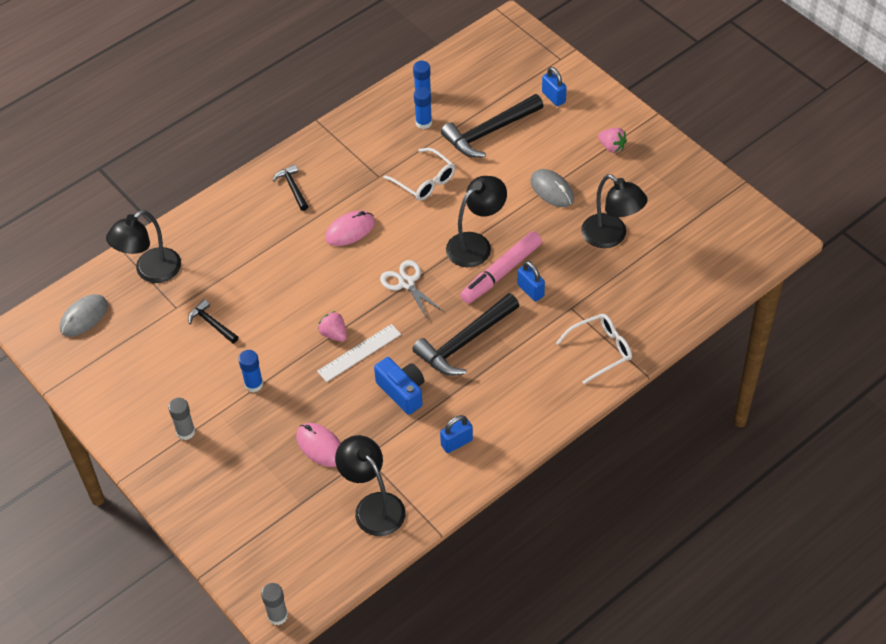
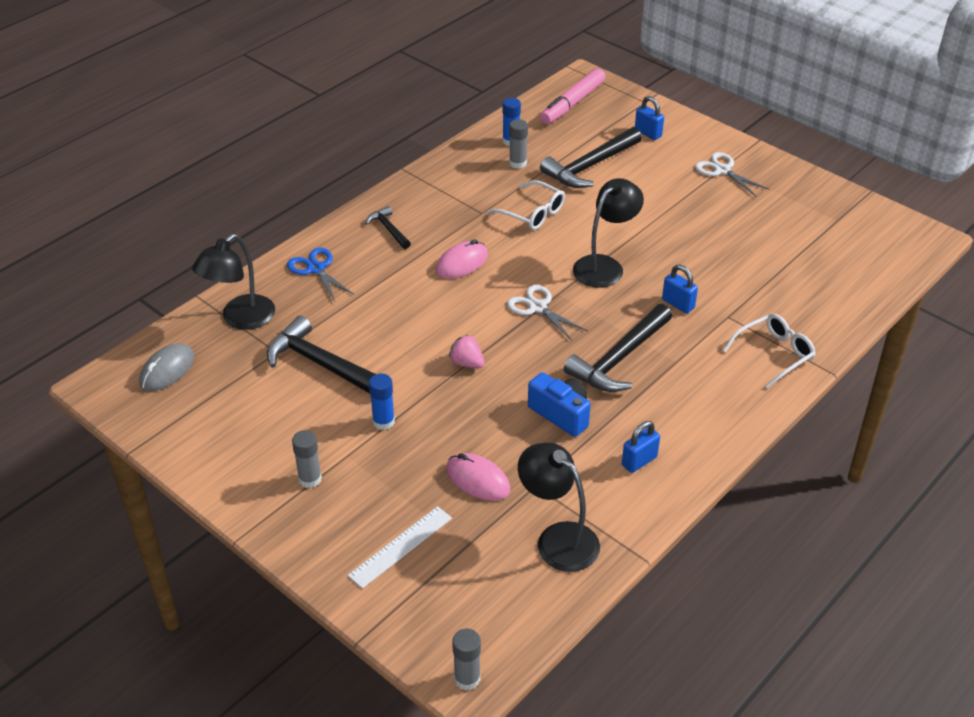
camera: 10 degrees left, 10 degrees down
black hammer [188,299,238,344] -> black hammer [267,316,376,394], size x1.91
white ruler [317,324,401,382] -> white ruler moved to [348,506,452,589]
blue glue stick [414,87,432,129] -> grey glue stick [509,119,528,169]
pink marker [460,231,542,304] -> pink marker moved to [540,68,606,124]
grey mouse [530,169,574,207] -> none
black lamp [581,174,648,248] -> none
pink strawberry [598,128,627,153] -> white scissors [695,152,769,196]
none -> blue scissors [287,248,355,301]

